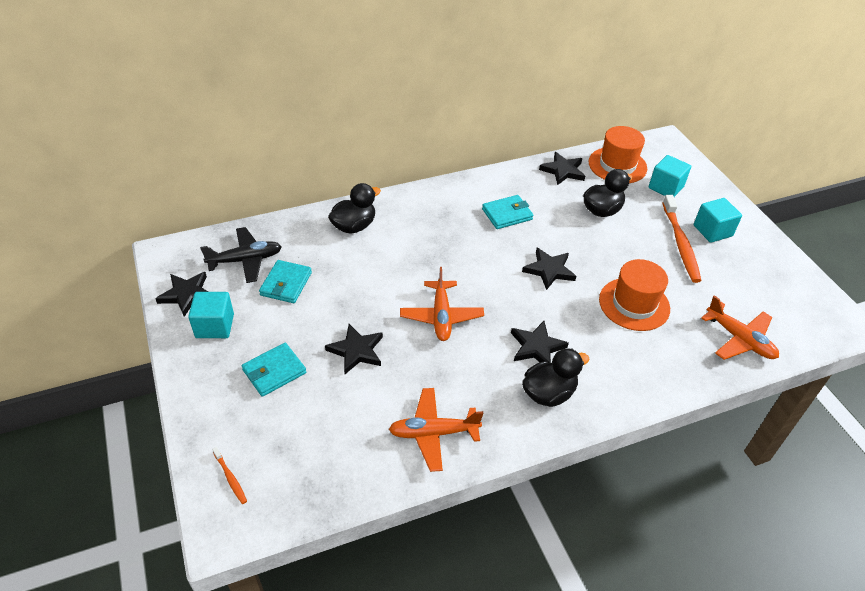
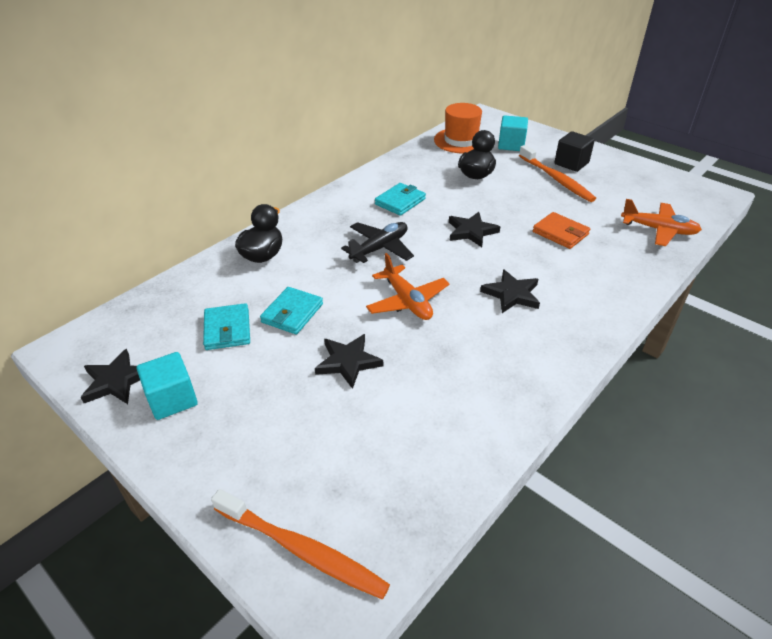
camera: 25 degrees left, 5 degrees down
black plane [200,227,282,283] -> black plane moved to [341,222,414,263]
orange toothbrush [212,447,247,504] -> orange toothbrush [211,489,390,599], size x2.23
turquoise wallet [242,343,306,397] -> turquoise wallet moved to [260,287,323,334]
orange plane [389,388,483,472] -> none
black duck [522,348,589,407] -> none
black star [539,152,585,185] -> none
orange hat [599,259,670,331] -> orange wallet [533,212,590,249]
turquoise cube [694,198,742,243] -> black cube [554,131,595,172]

